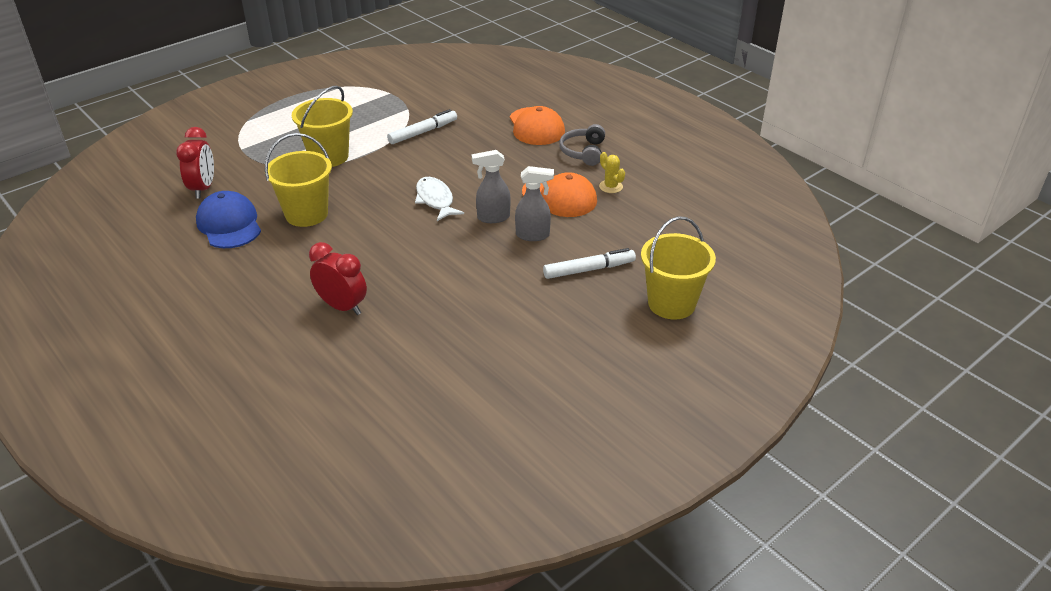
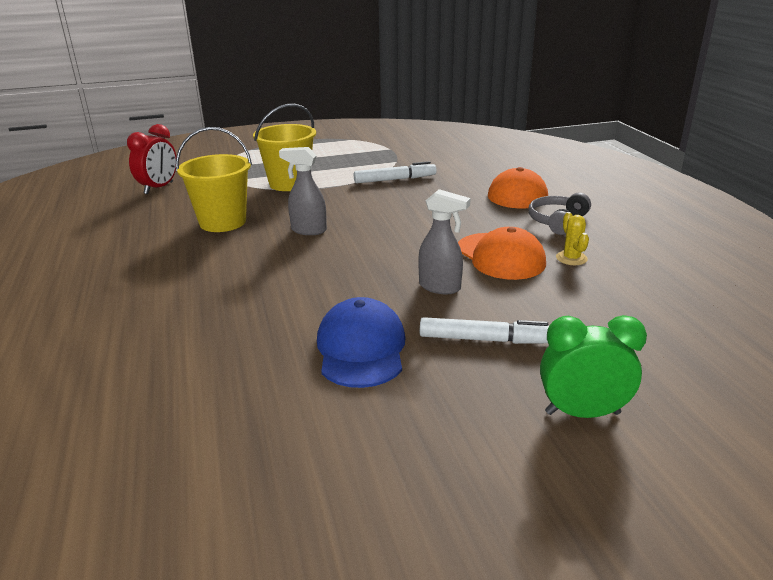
camera: 25 degrees right, 10 degrees down
blue cap [196,191,261,248] -> blue cap moved to [317,297,405,388]
red clock [309,242,367,315] -> none
white fish [415,177,464,221] -> none
grey spray bottle [472,150,510,223] -> grey spray bottle moved to [279,147,327,235]
yellow bucket [641,216,716,319] -> green clock [540,315,647,418]

